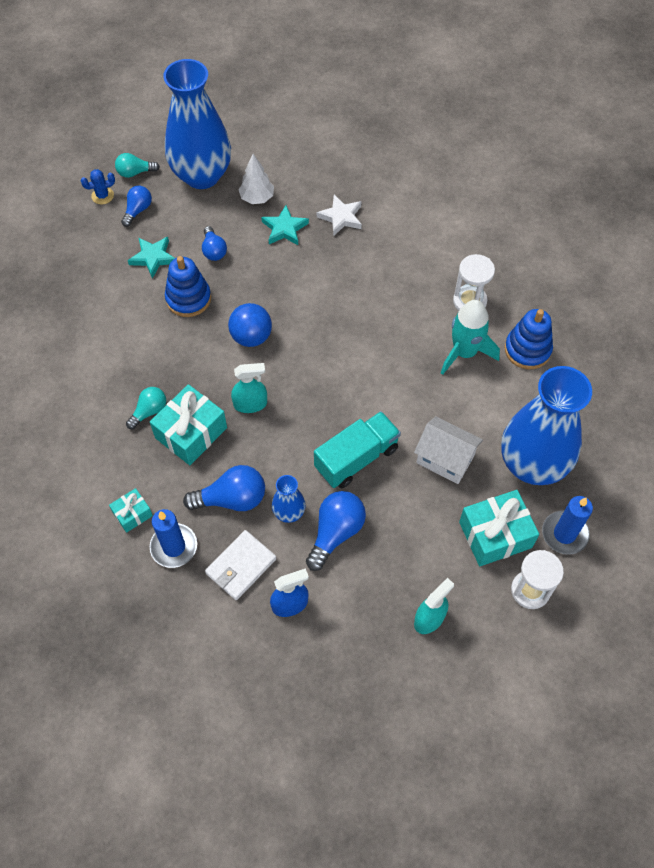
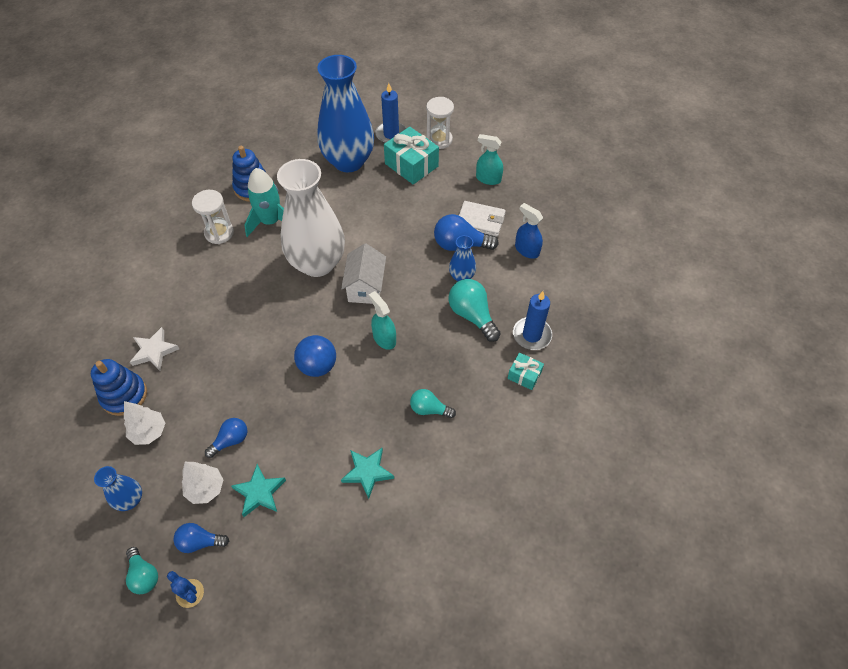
camera: 115 degrees left, 5 degrees down
turquoise gift [150,384,227,465] -> none
blue vase [163,59,231,189] -> blue vase [94,466,142,511], size x0.43
blue stacking toy [165,256,211,317] -> blue stacking toy moved to [91,359,147,416]
blue light bulb [183,465,265,511] -> turquoise light bulb [449,279,501,342]
white wallet [205,530,276,600] -> white wallet moved to [459,201,506,237]
turquoise star [261,205,309,245] -> turquoise star moved to [341,448,394,499]
turquoise truck [314,411,401,488] -> none
white house [414,416,483,484] -> white house moved to [341,244,386,304]
none -> white tree [182,462,224,504]
none -> white vase [277,159,345,277]

